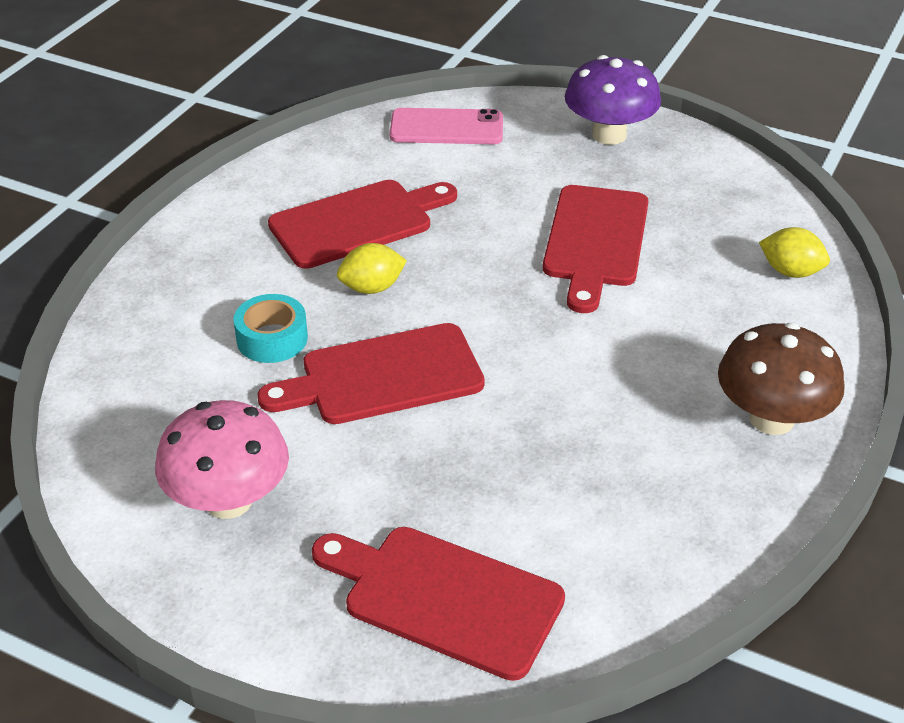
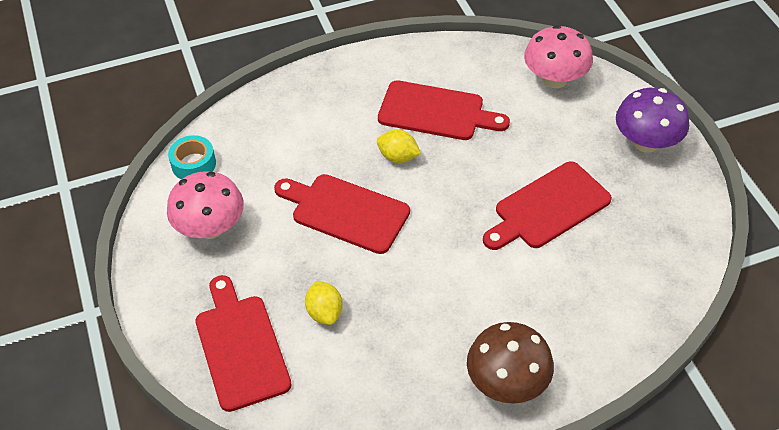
camera: 45 degrees right, 10 degrees up
turquoise tape [234,294,308,363] -> turquoise tape moved to [168,135,216,179]
pink phone [390,108,503,144] -> pink mushroom [524,25,593,88]
yellow lemon [759,227,830,278] -> yellow lemon moved to [305,281,343,325]

